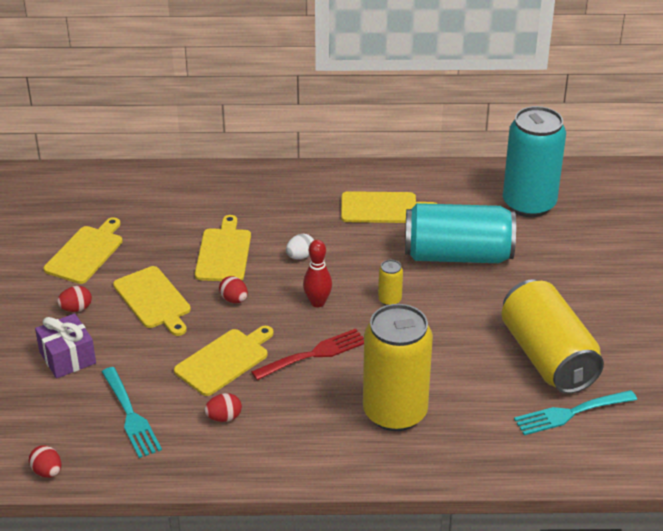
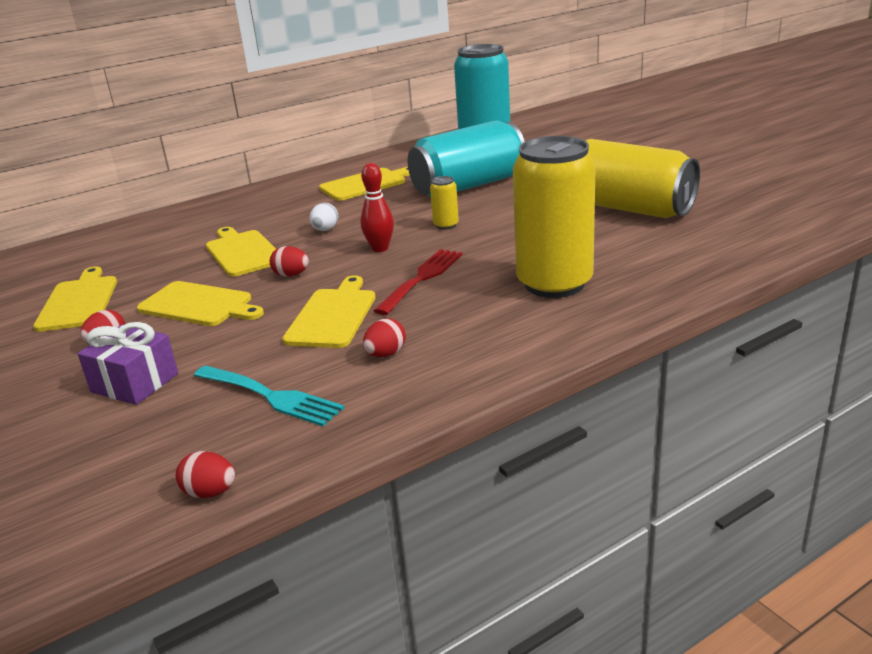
camera: 30 degrees left, 10 degrees down
turquoise fork [514,390,637,435] -> none

